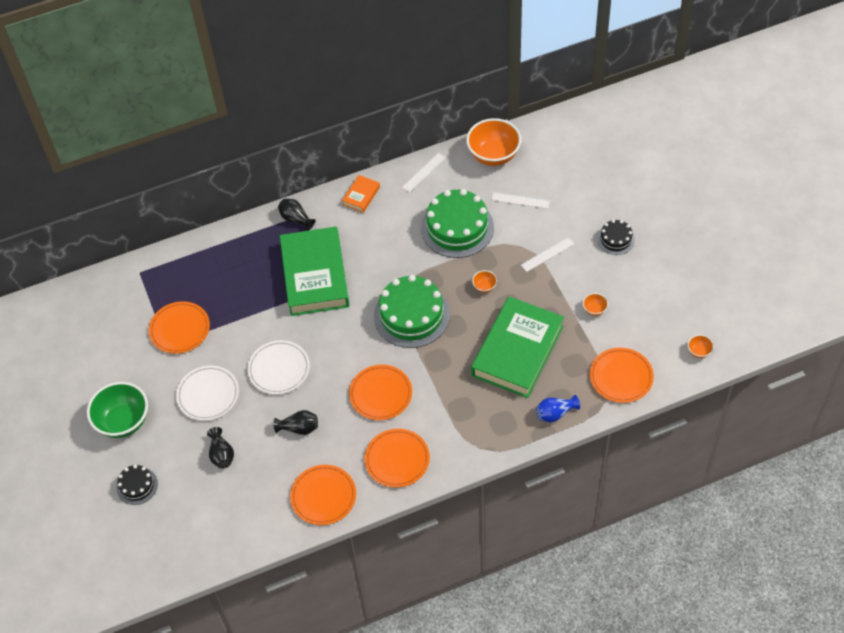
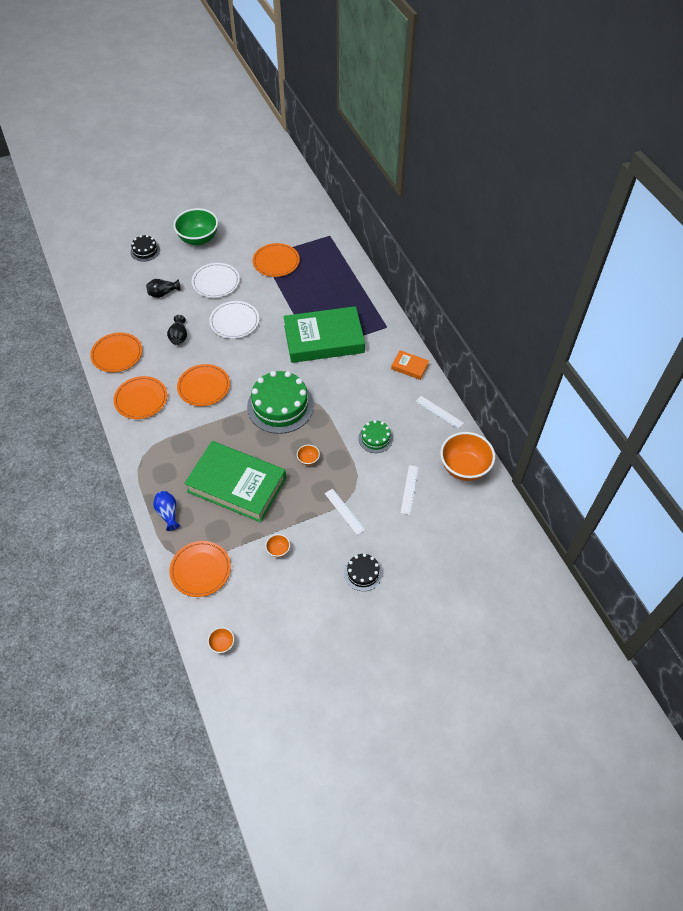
camera: 85 degrees right, 0 degrees up
black vase [278,199,316,231] -> none
green cake [421,189,494,258] -> green cake [358,420,393,453], size x0.51

